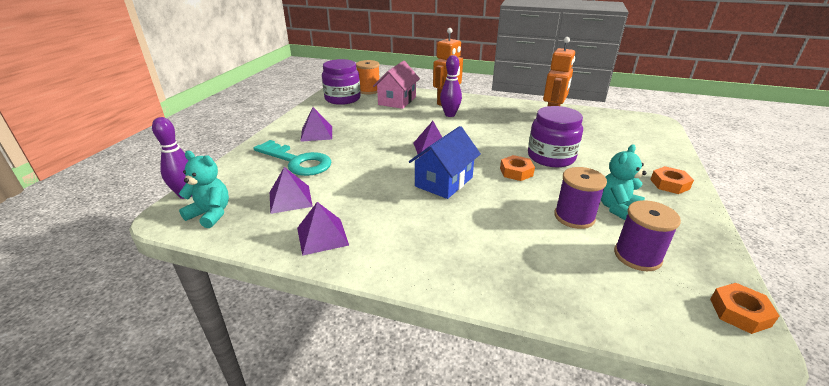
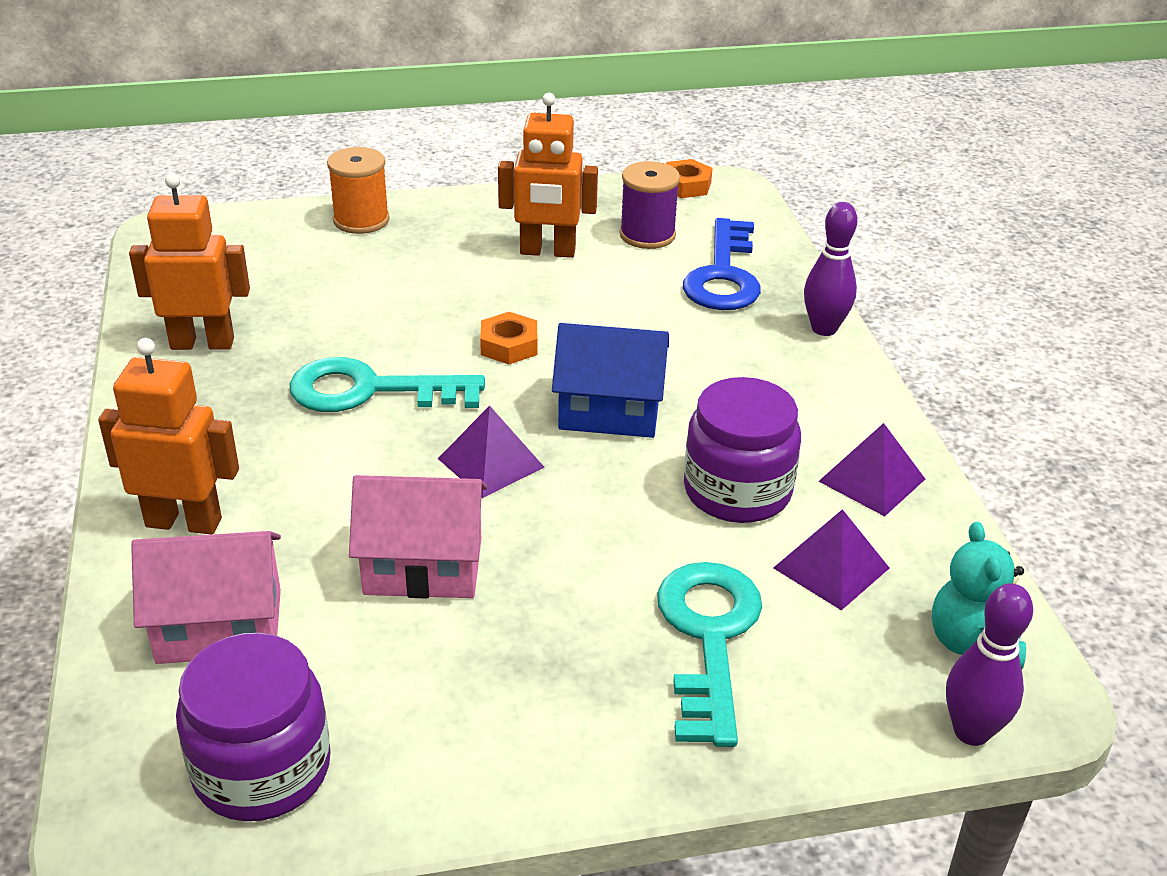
camera: 120 degrees left, 5 degrees up
purple pyramid [300,107,332,142] -> none
orange spool [356,60,380,95] -> orange spool moved to [327,147,390,234]
purple bowling pin [440,55,462,117] -> purple bowling pin moved to [804,202,857,336]
purple jar [528,106,583,167] -> purple jar moved to [684,377,801,523]
purple spool [554,167,607,229] -> none
turquoise teddy bear [601,144,647,220] -> orange robot [498,93,598,258]
orange nut [650,166,694,194] -> none
none -> turquoise key [289,357,485,412]
none -> pink house [349,475,487,598]
none -> blue key [683,218,761,310]

